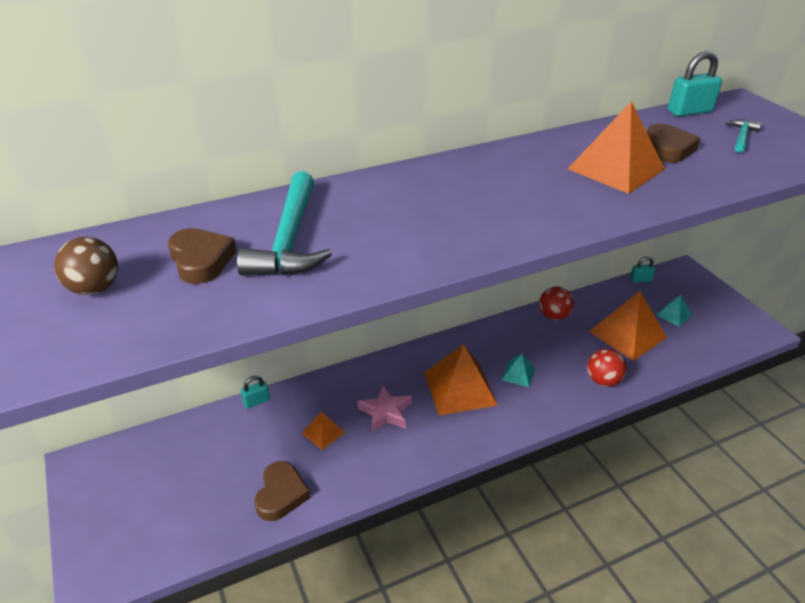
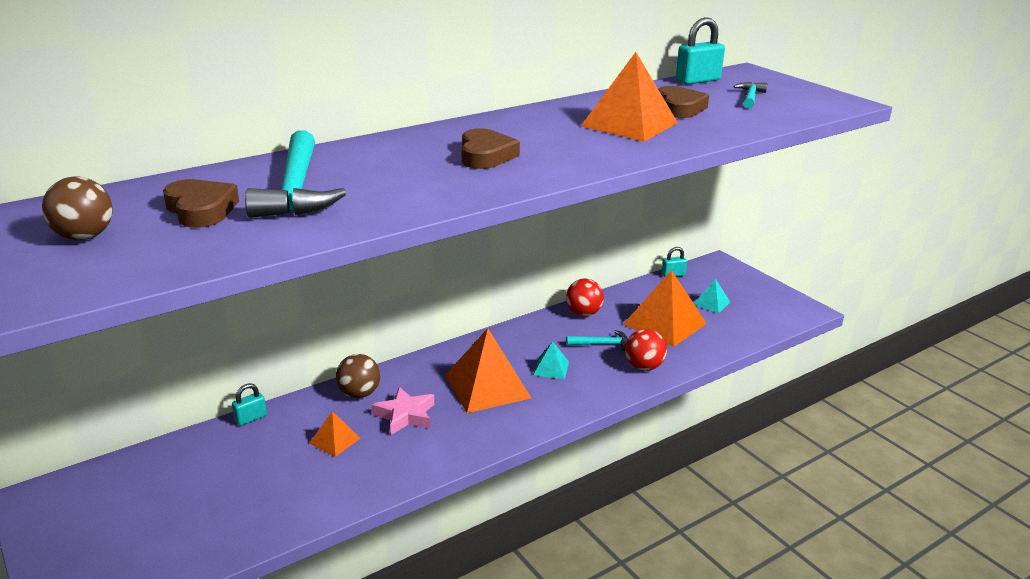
camera: 10 degrees left, 10 degrees down
brown heart [255,461,310,521] -> brown heart moved to [462,128,520,169]
none -> brown ball [336,354,380,398]
none -> turquoise hammer [566,330,628,351]

